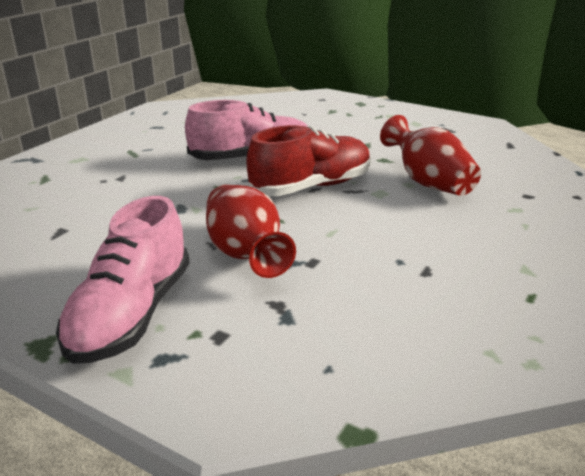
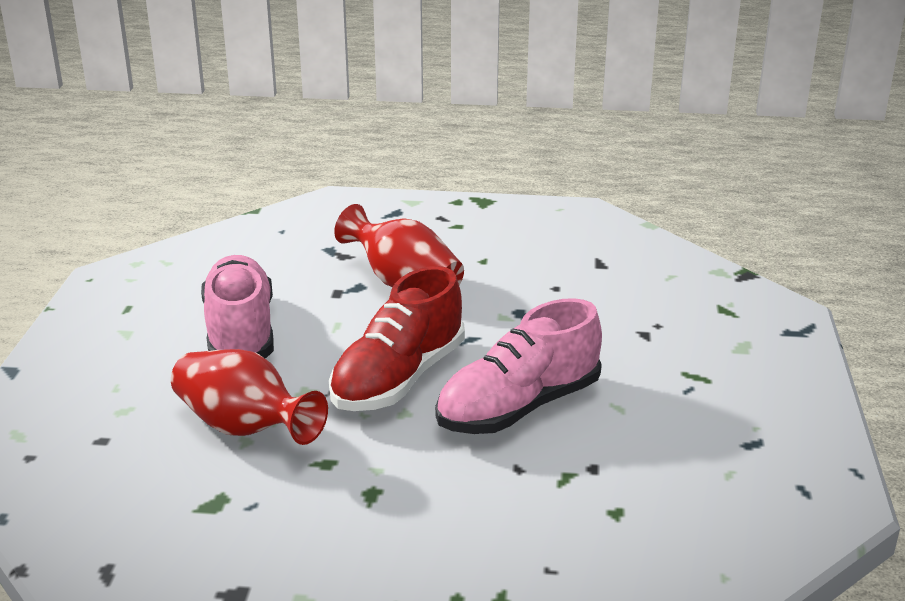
camera: 155 degrees right, 0 degrees up
pink shoe [56,196,190,364] -> pink shoe moved to [201,255,274,358]

